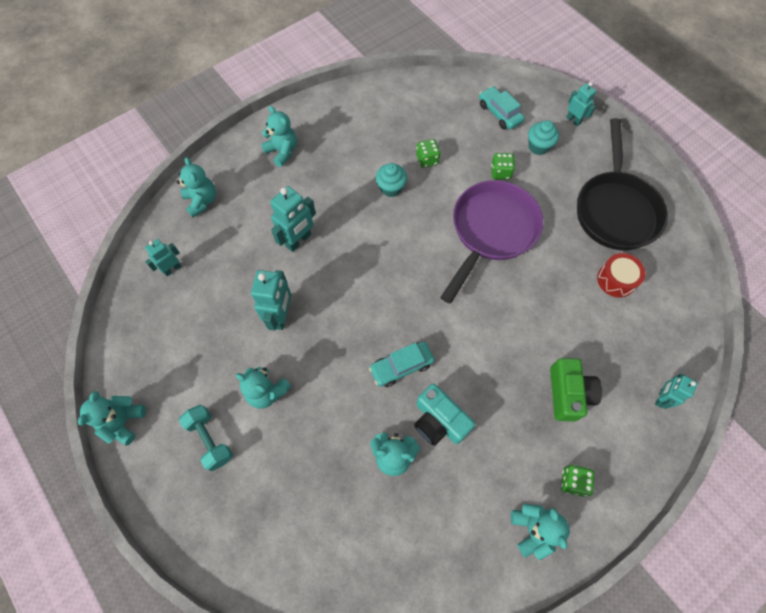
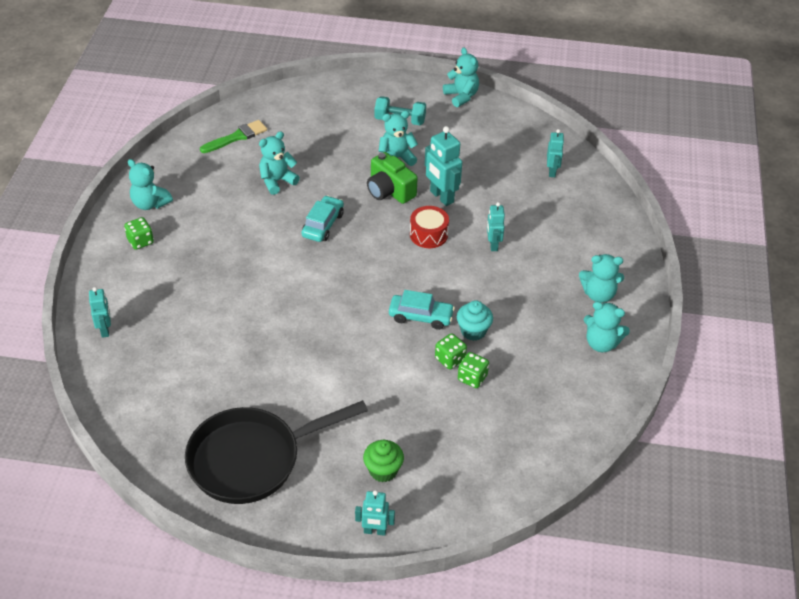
camera: 135 degrees right, 20 degrees down
turquoise teddy bear [177,157,216,218] -> turquoise teddy bear moved to [584,302,630,352]
turquoise robot [270,186,316,252] -> turquoise robot [487,202,505,251], size x0.62
turquoise camera [414,384,475,446] -> none
purple pan [440,180,543,304] -> none
turquoise car [479,86,525,130] -> turquoise car moved to [389,290,455,330]
green dice [491,153,515,180] -> green dice moved to [435,333,467,370]
turquoise cupcake [528,120,559,155] -> green cupcake [363,440,404,482]
green camera [550,358,602,422] -> green camera moved to [367,152,418,204]
black pan [577,118,668,250] -> black pan turned 75 degrees counterclockwise [185,400,368,504]
red drum [597,253,645,298] -> red drum moved to [410,206,449,248]
none -> green brush [200,120,267,153]

